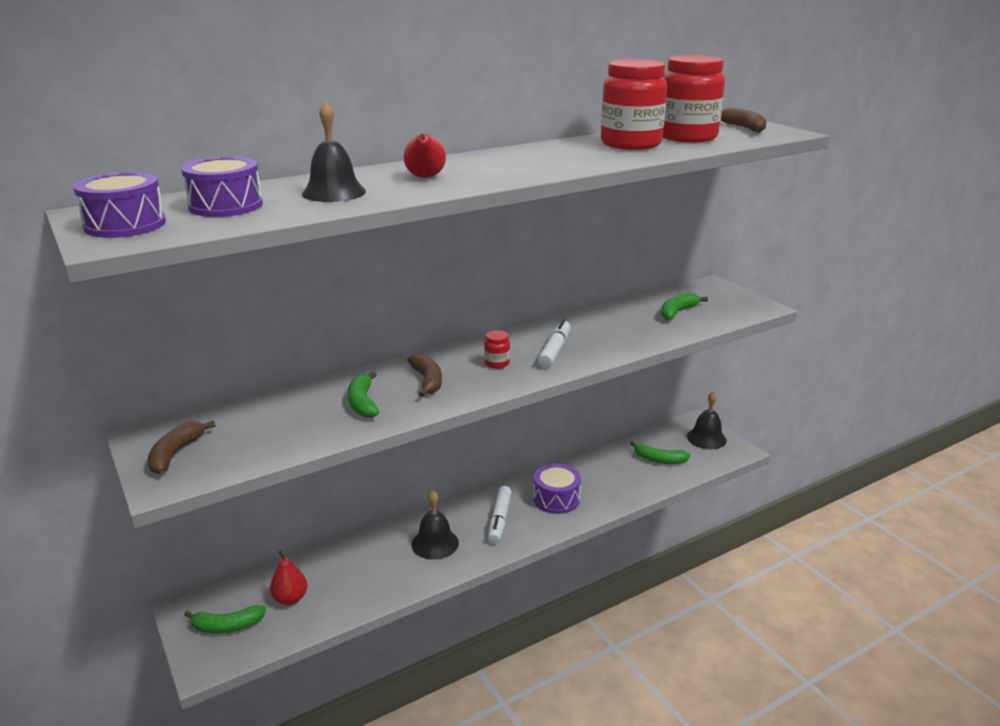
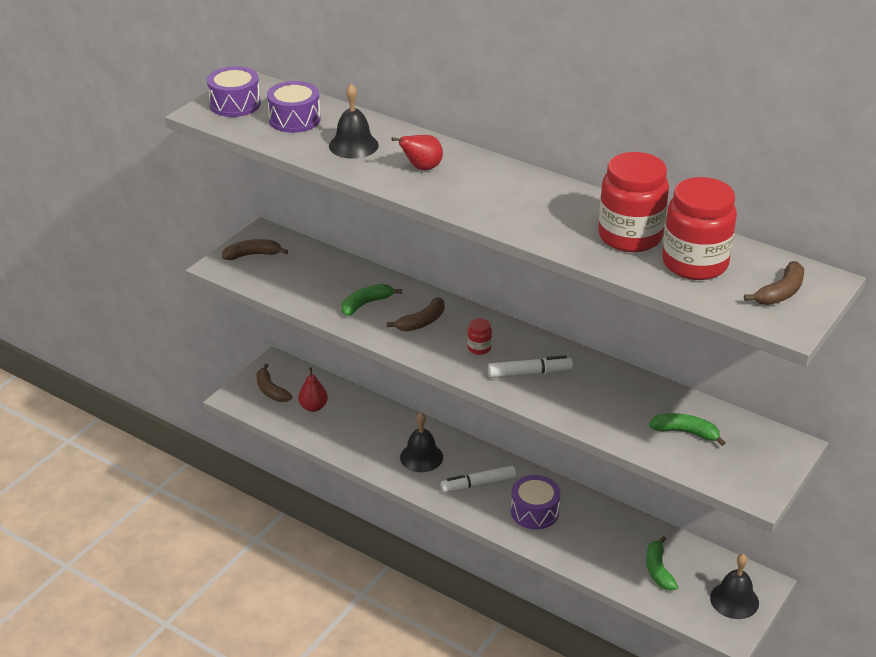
camera: 65 degrees right, 10 degrees up
green banana [184,605,266,634] -> brown banana [256,364,292,402]

